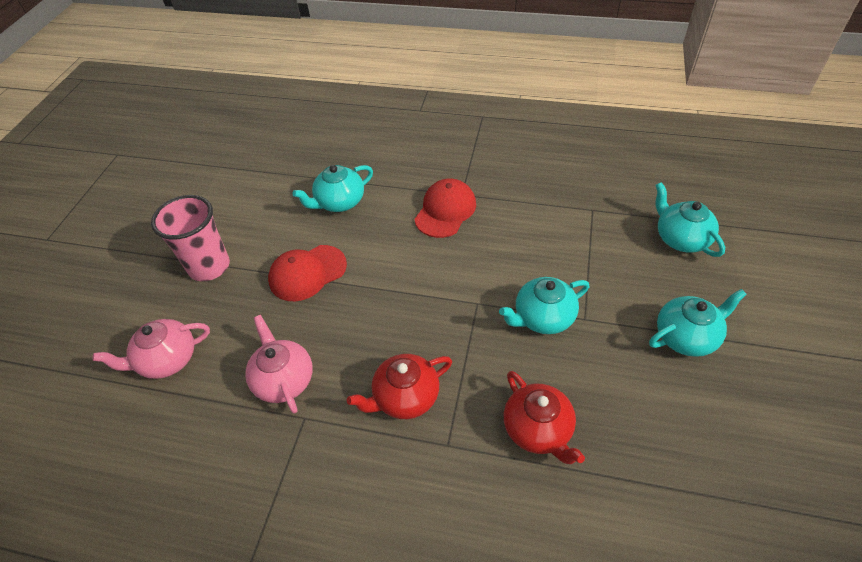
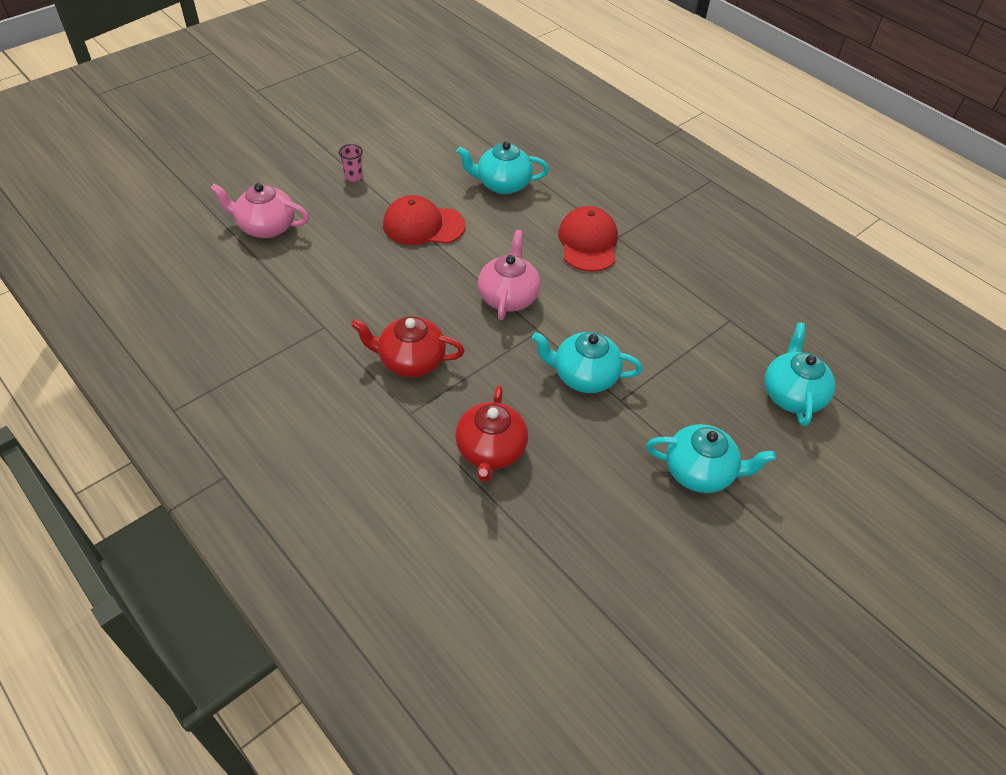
camera: 30 degrees right, 0 degrees up
pink cup [151,195,230,281] -> pink cup [339,144,363,182], size x0.43
pink teapot [245,315,313,414] -> pink teapot moved to [478,230,541,320]
red cap [414,178,476,238] -> red cap turned 60 degrees counterclockwise [558,206,618,272]

